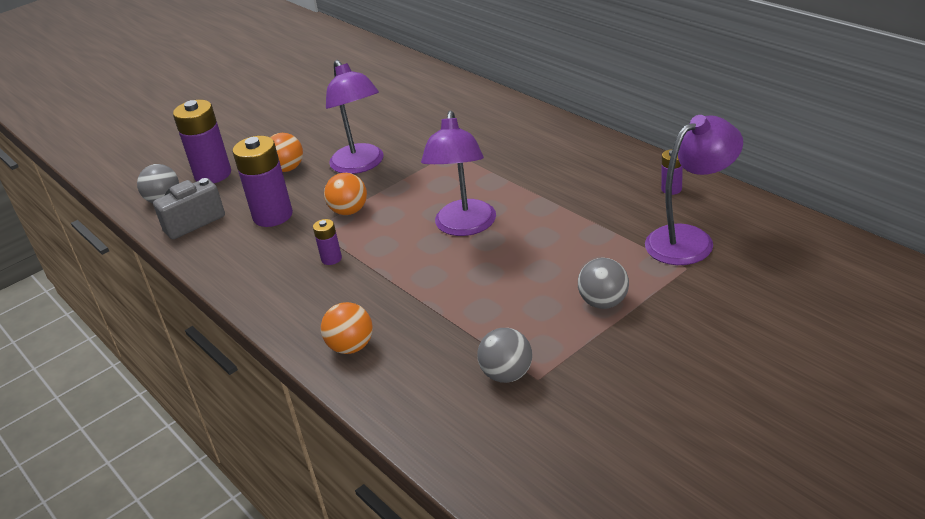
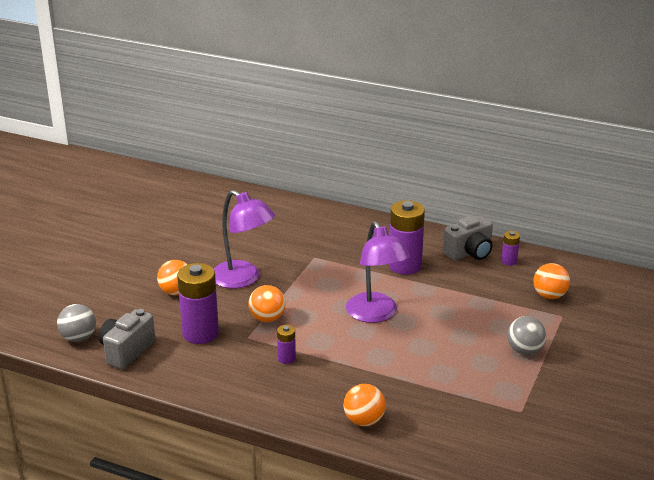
camera: 30 degrees left, 5 degrees down
purple battery [173,100,231,183] -> purple battery moved to [389,200,425,275]
grey ball [477,328,532,383] -> none
purple lamp [645,115,743,265] -> orange ball [533,263,570,299]
none -> grey camera [443,215,493,261]

